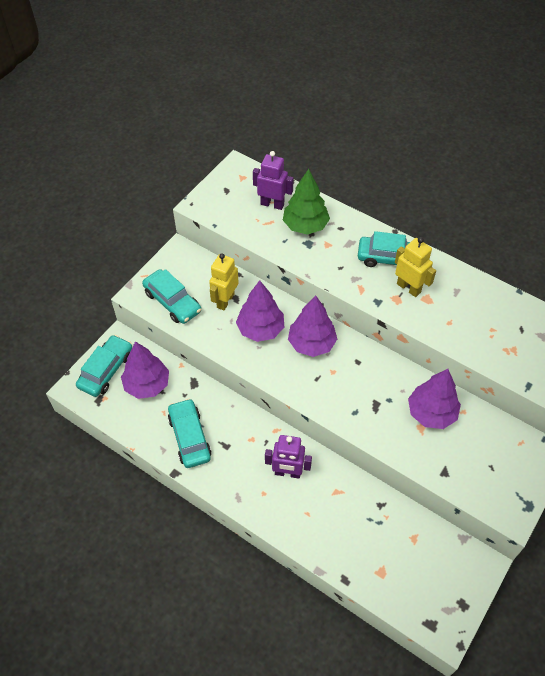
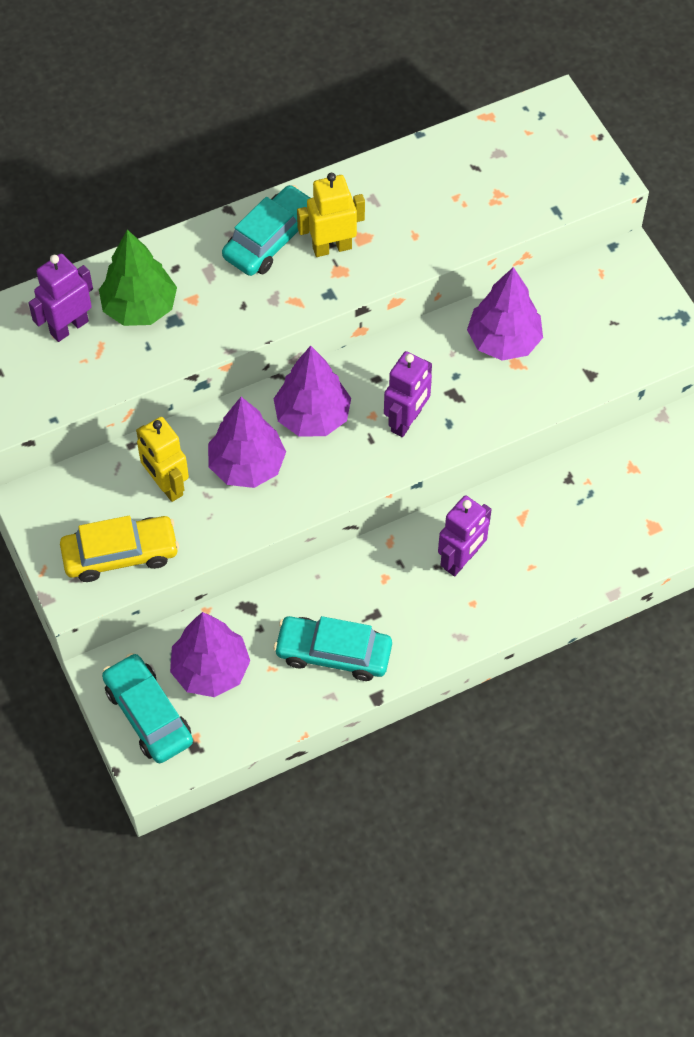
camera: 60 degrees left, 5 degrees up
turquoise car [142,269,201,324] -> yellow car [60,516,179,582]
none -> purple robot [384,351,432,437]

